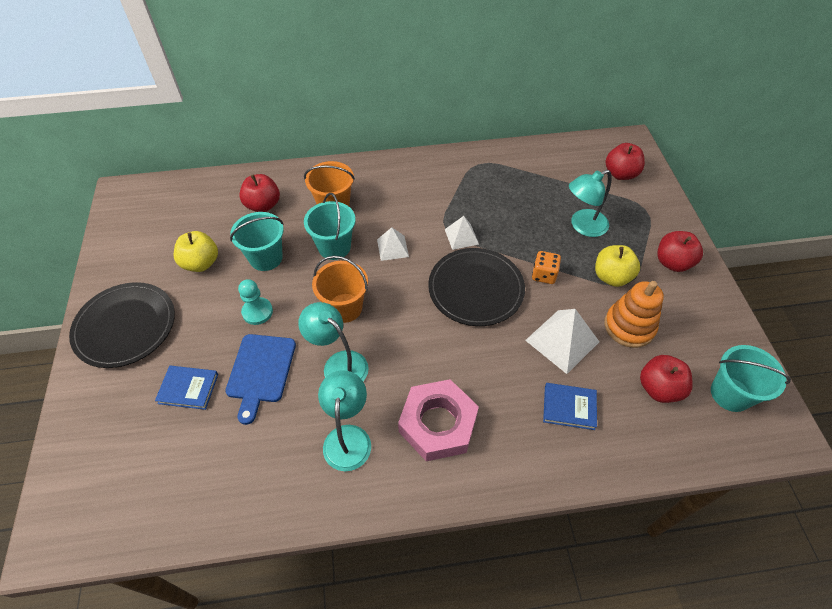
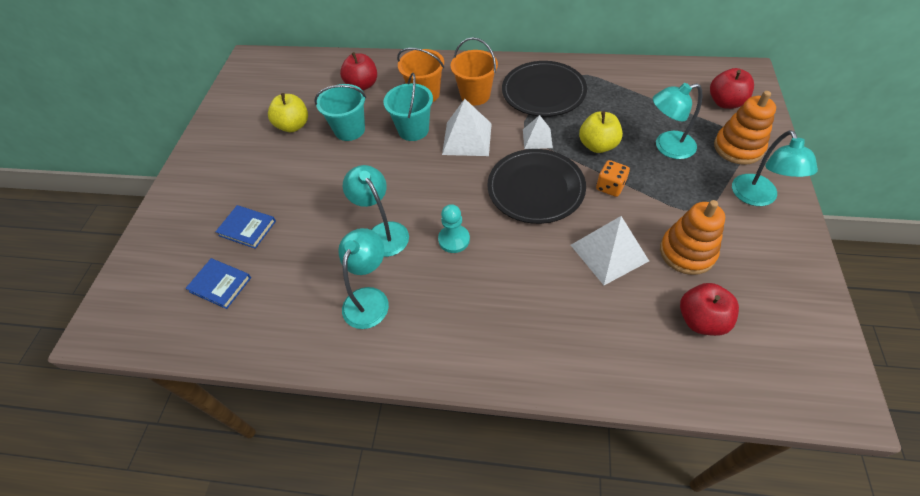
camera: 20 degrees right, 0 degrees up
black plate [69,282,175,368] -> black plate moved to [502,61,587,117]
blue cutting board [225,334,296,425] -> none
turquoise pawn [238,279,273,325] -> turquoise pawn moved to [438,204,470,253]
orange bucket [312,256,368,323] -> orange bucket moved to [451,37,498,105]
white pyramid [377,227,409,261] -> white pyramid [442,99,492,156], size x1.67
pink nut [398,379,479,461] -> none
blue book [543,383,597,430] -> blue book moved to [185,258,251,309]
yellow apple [595,245,640,287] -> yellow apple moved to [579,111,623,153]
red apple [657,231,703,272] -> turquoise lamp [732,130,818,206]
turquoise bucket [711,345,791,412] -> none
none -> orange stacking toy [714,91,776,165]

